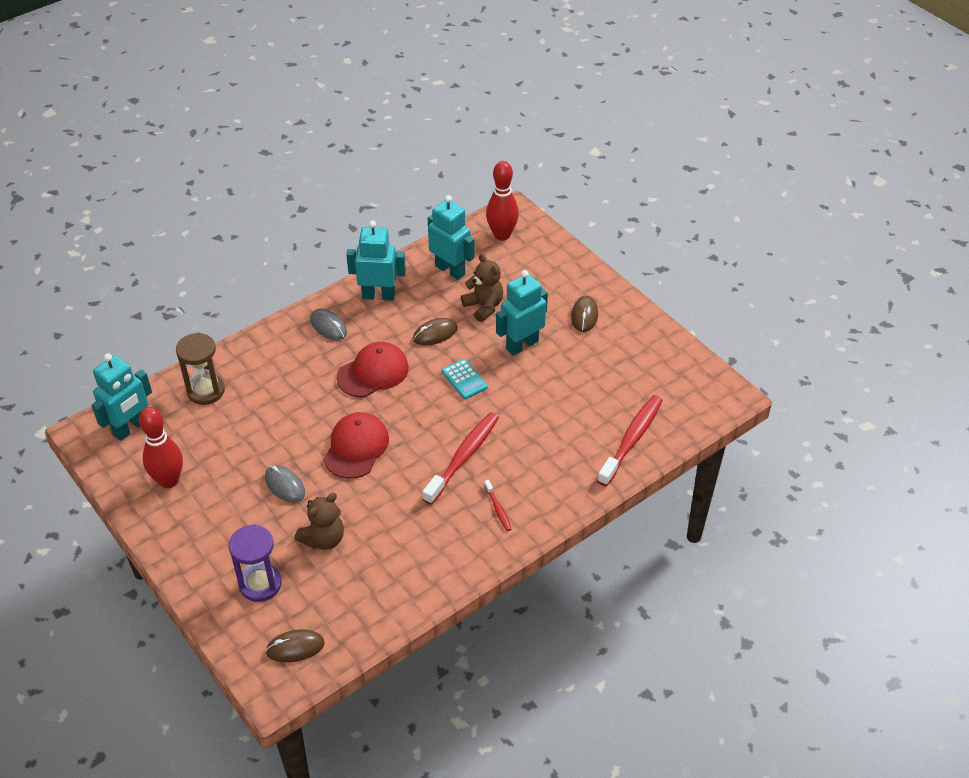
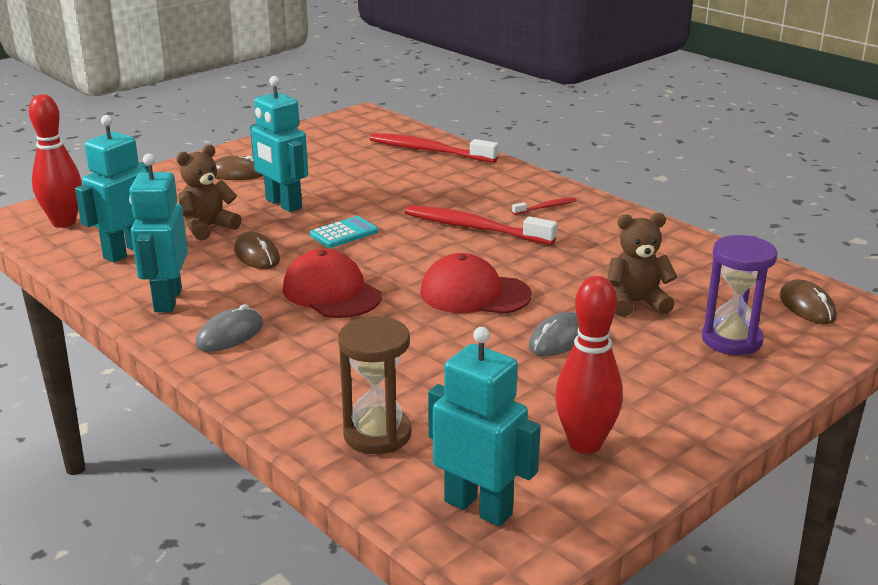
camera: 95 degrees left, 20 degrees down
brown teddy bear [295,493,344,550] -> brown teddy bear turned 45 degrees counterclockwise [607,213,677,317]

